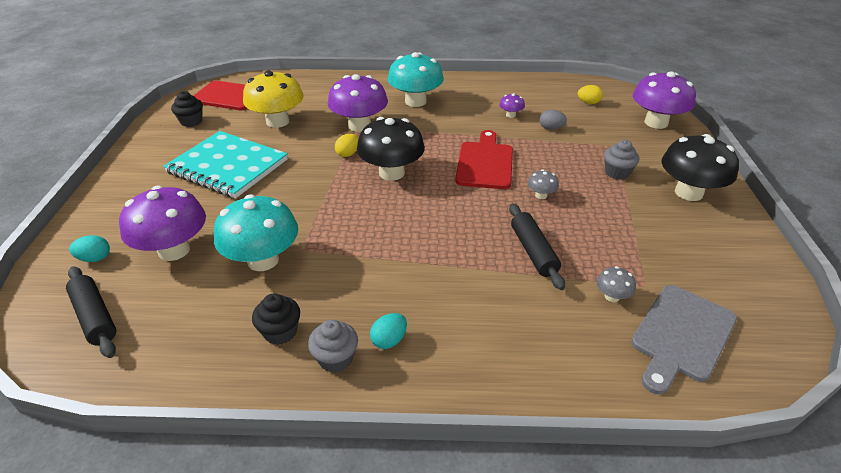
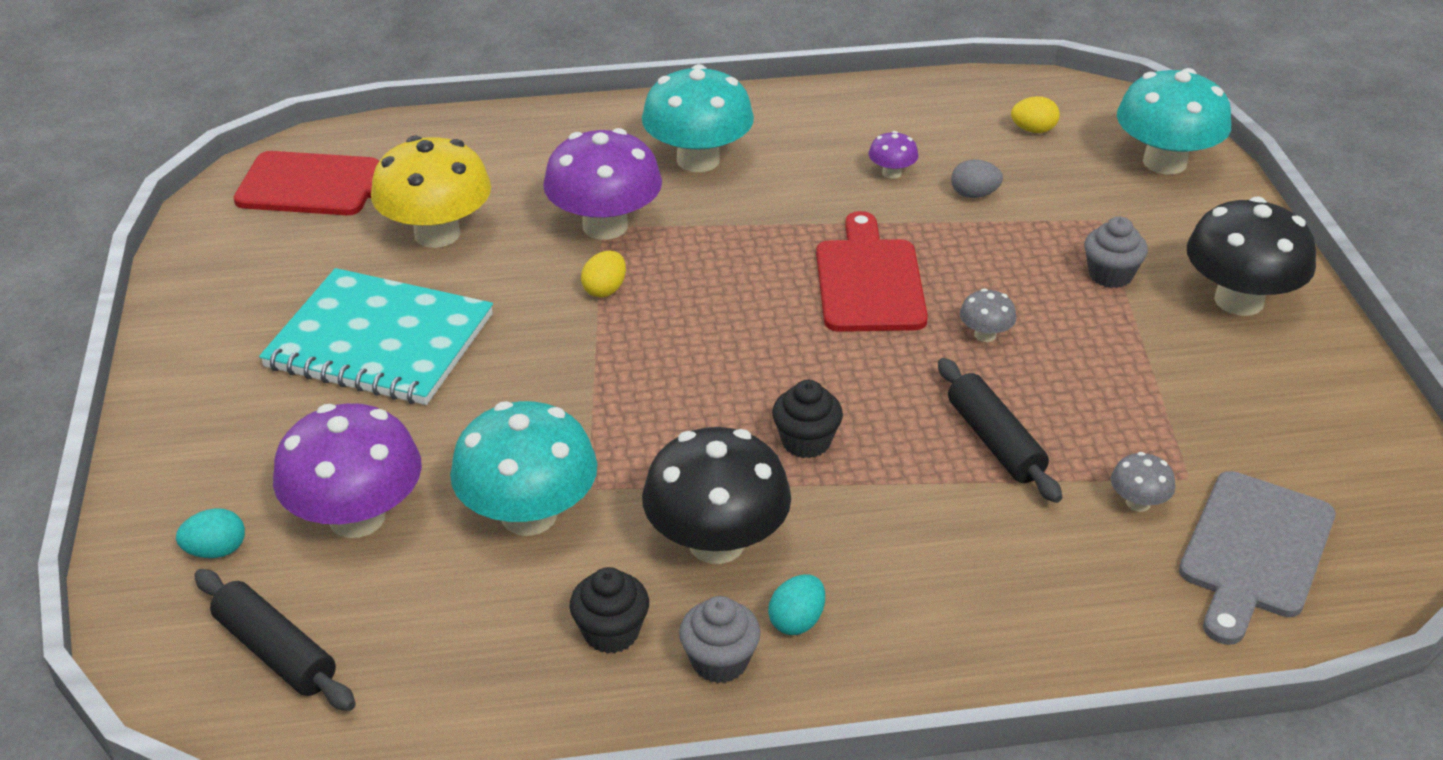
camera: 10 degrees left, 0 degrees up
black cupcake [171,91,203,127] -> black cupcake moved to [772,380,843,458]
black mushroom [357,117,425,181] -> black mushroom moved to [642,427,791,564]
purple mushroom [633,71,696,129] -> turquoise mushroom [1117,68,1231,175]

